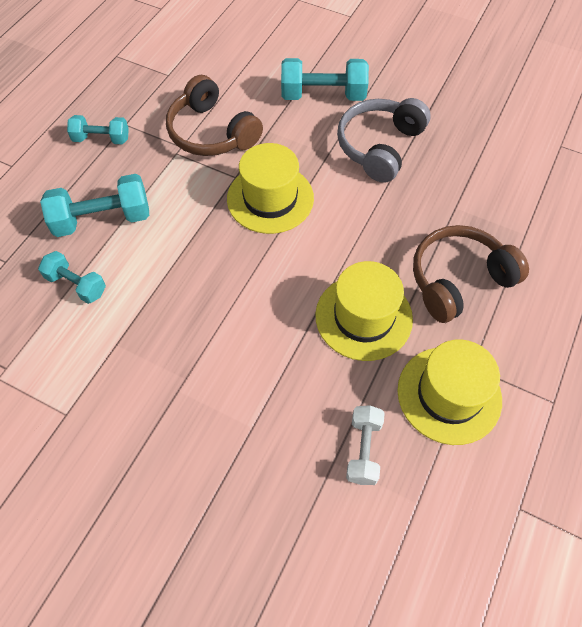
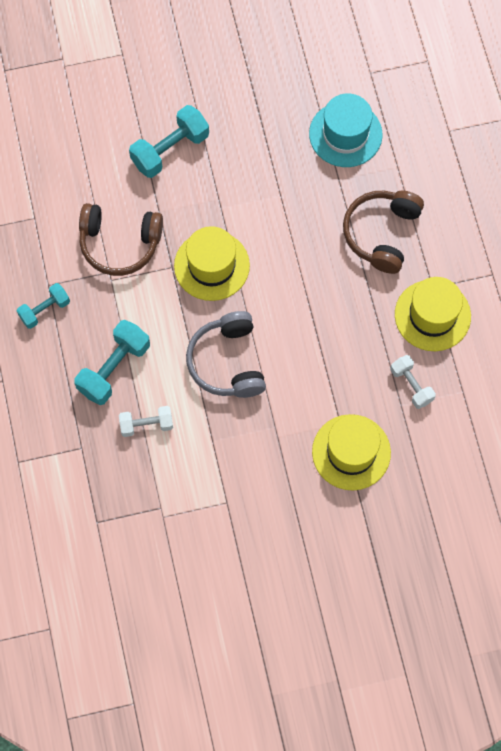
camera: 40 degrees left, 10 degrees up
turquoise dumbbell [38,251,106,304] -> white dumbbell [119,406,173,437]
yellow hat [315,261,413,361] -> yellow hat moved to [312,414,391,490]
grey headphones [337,98,431,183] -> grey headphones moved to [186,311,266,398]
none -> turquoise hat [309,94,383,167]

